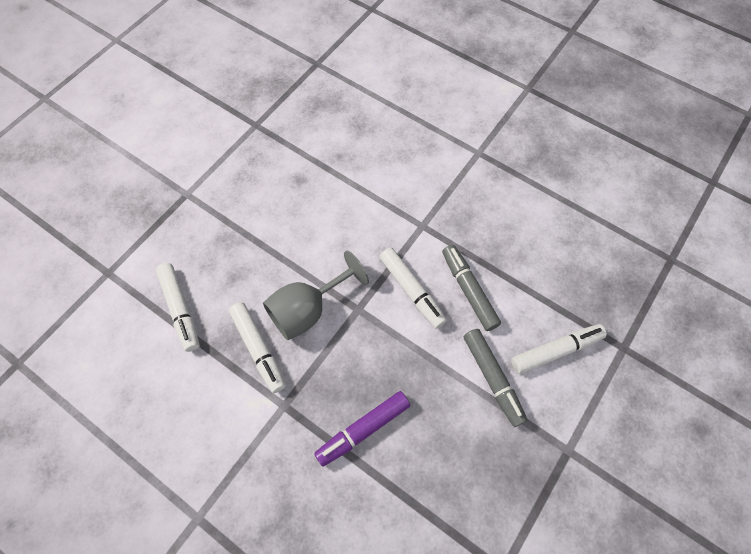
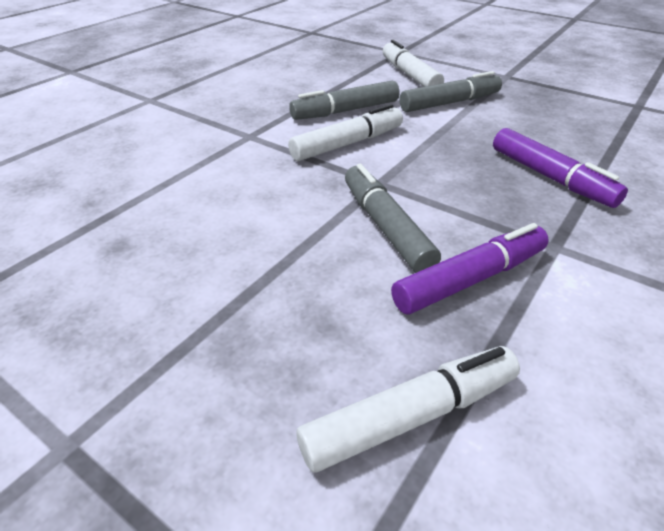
camera: 90 degrees left, 25 degrees down
white marker [229,302,286,393] -> purple marker [391,223,549,315]
grey goblet [263,251,369,340] -> grey marker [345,164,441,273]

